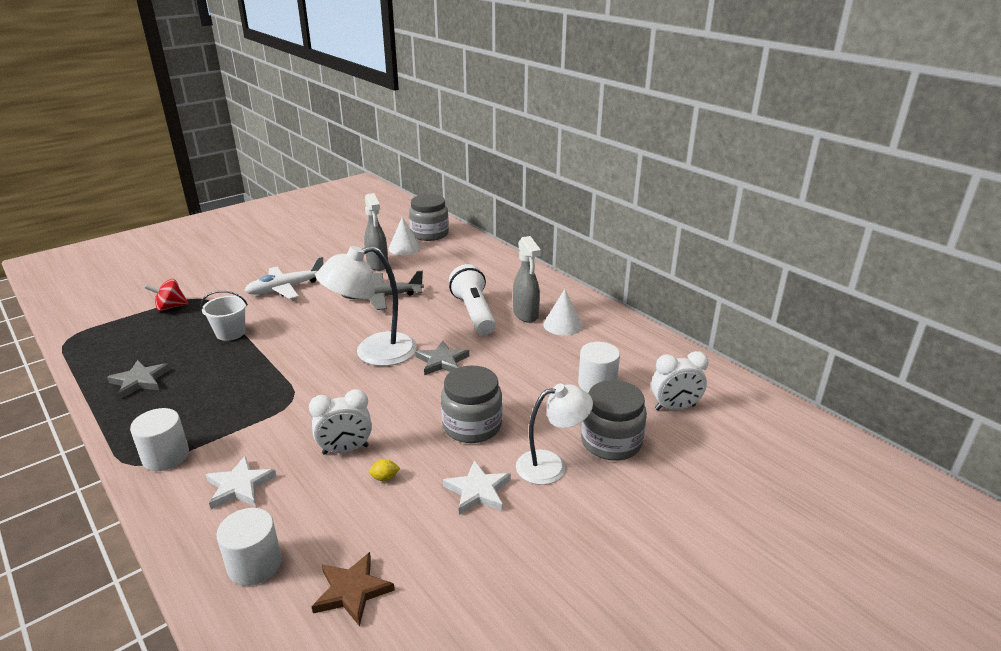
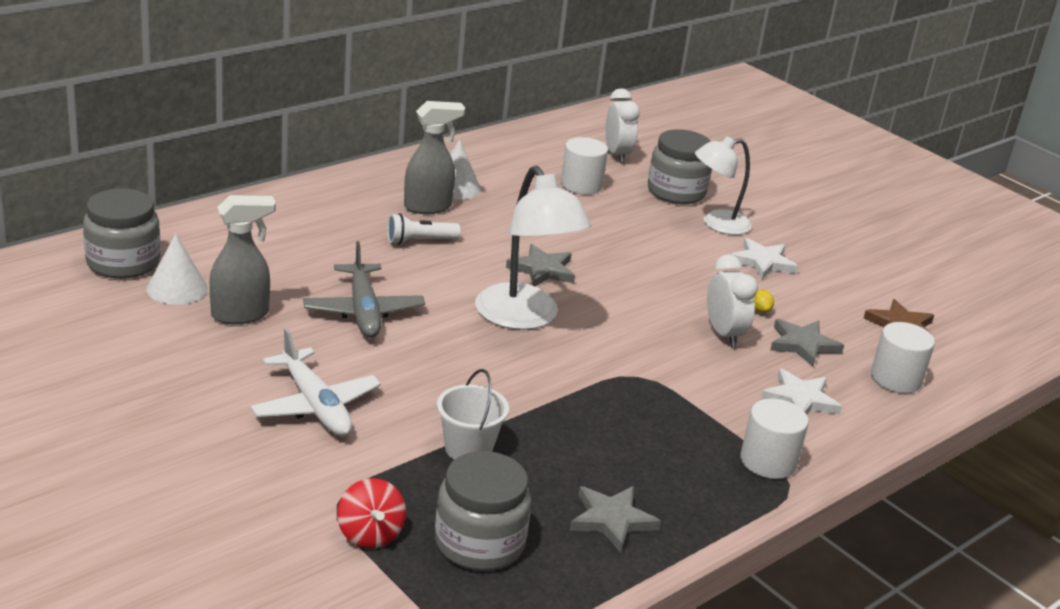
camera: 95 degrees left, 0 degrees up
grey jar [441,365,502,443] -> grey jar moved to [435,451,531,571]
white flashlight [449,264,496,335] -> white flashlight [387,213,461,245], size x0.57
white lamp [516,384,593,485] -> white lamp turned 90 degrees counterclockwise [695,136,752,235]
none -> grey star [770,319,844,367]

